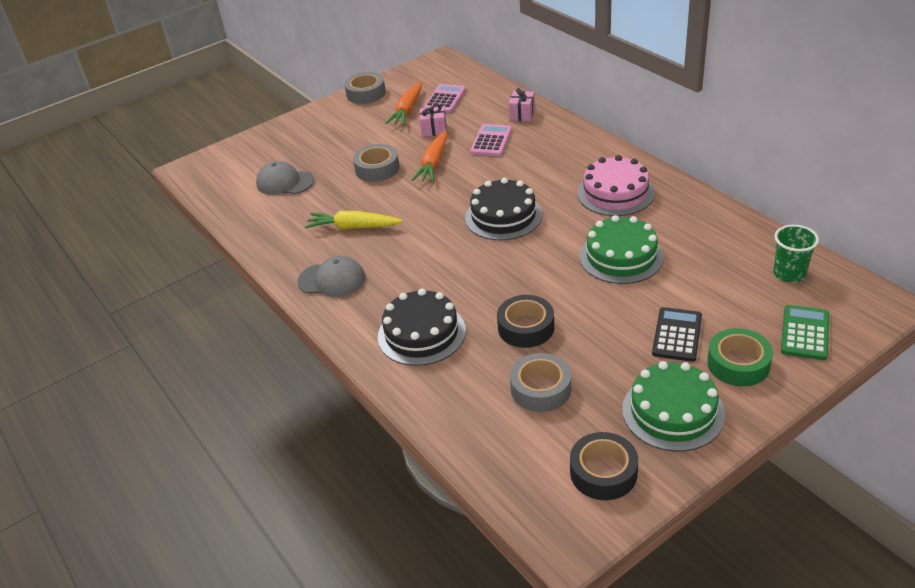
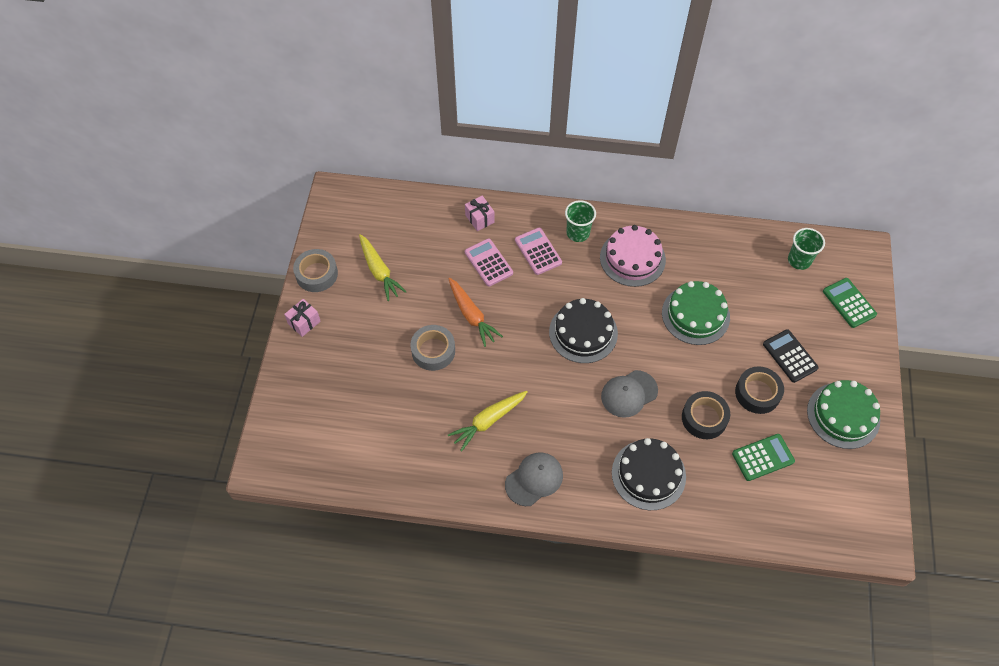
camera: 50 degrees left, 20 degrees up
grey cap [256,161,314,195] -> grey cap moved to [601,370,658,418]
orange carrot [385,82,422,125] -> yellow carrot [359,234,407,301]
pink gift [419,104,446,137] -> pink gift moved to [284,299,321,337]
pink calculator [424,84,466,113] -> pink calculator moved to [515,228,562,275]
grey tape [510,353,571,412] -> green calculator [732,434,795,481]
black tape [570,432,638,500] -> black tape moved to [735,366,784,414]
green tape [707,328,773,387] -> none
none -> green cup [565,200,596,242]

